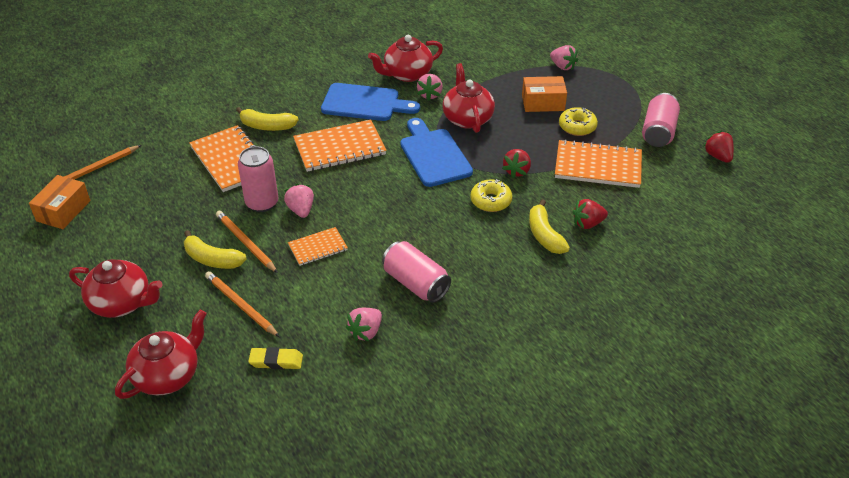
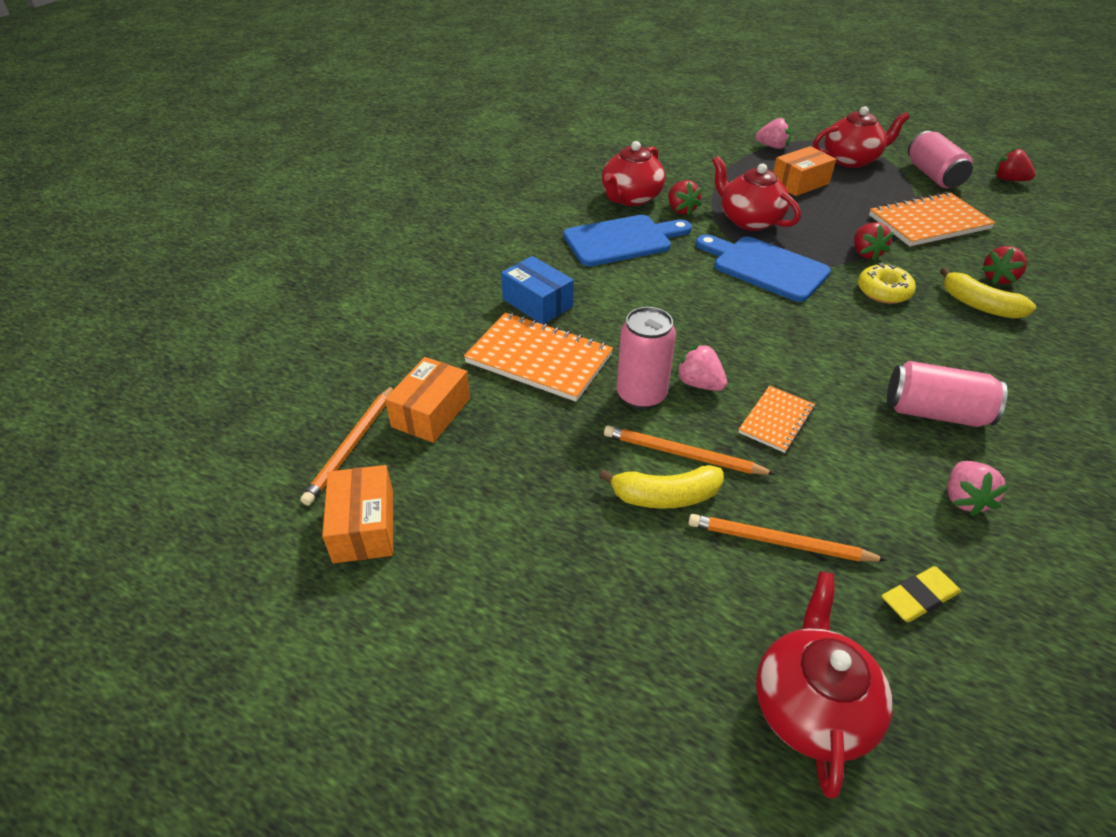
camera: 30 degrees left, 0 degrees up
red teapot [69,259,163,318] -> red teapot moved to [813,106,910,168]
yellow banana [236,107,299,131] -> blue box [501,256,574,324]
orange notebook [293,119,386,172] -> none
pink strawberry [417,74,443,101] -> red strawberry [668,180,702,216]
yellow donut [559,107,598,136] -> none
none -> orange box [385,357,470,443]

